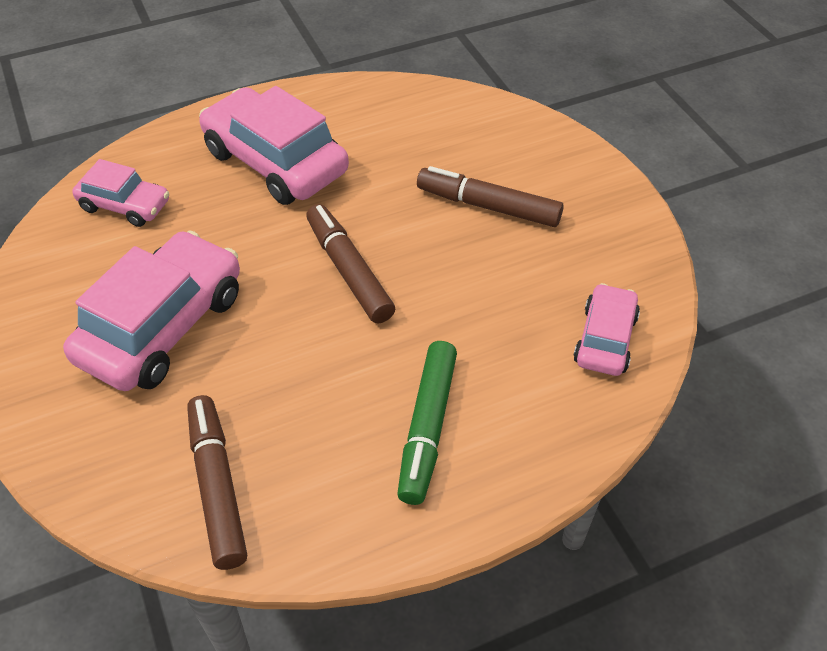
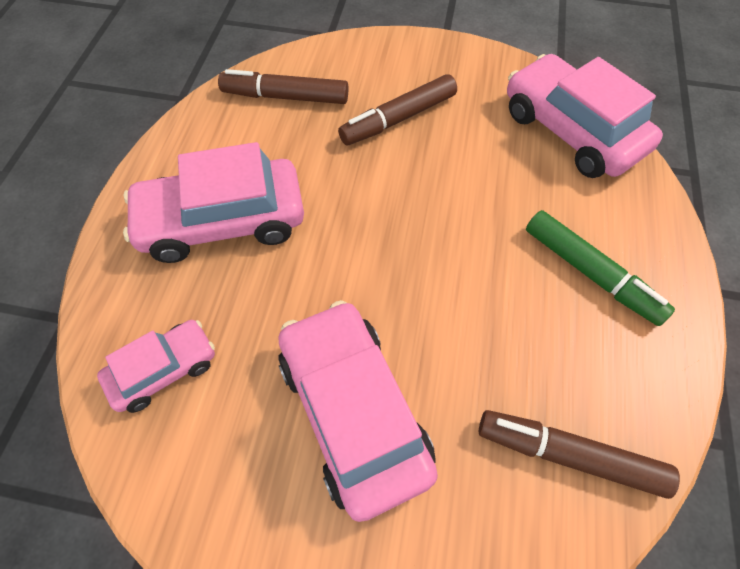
camera: 55 degrees left, 10 degrees up
brown marker [306,204,395,323] -> brown marker moved to [218,69,348,104]
pink car [573,283,640,376] -> pink car [507,54,663,178], size x1.79

